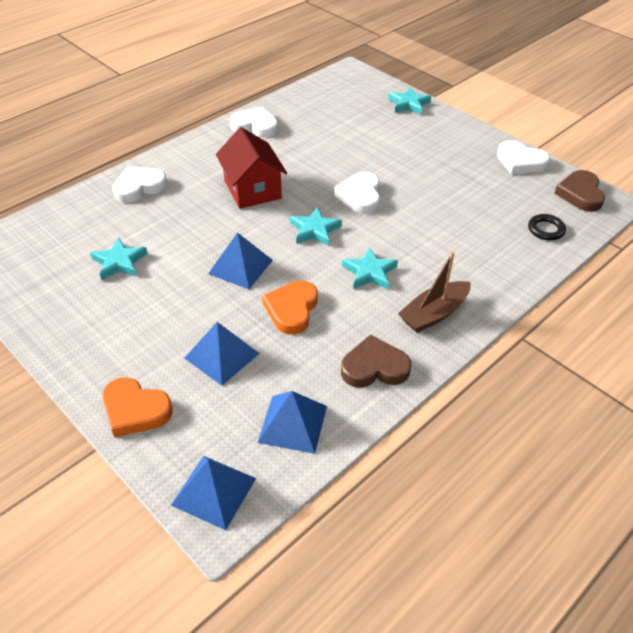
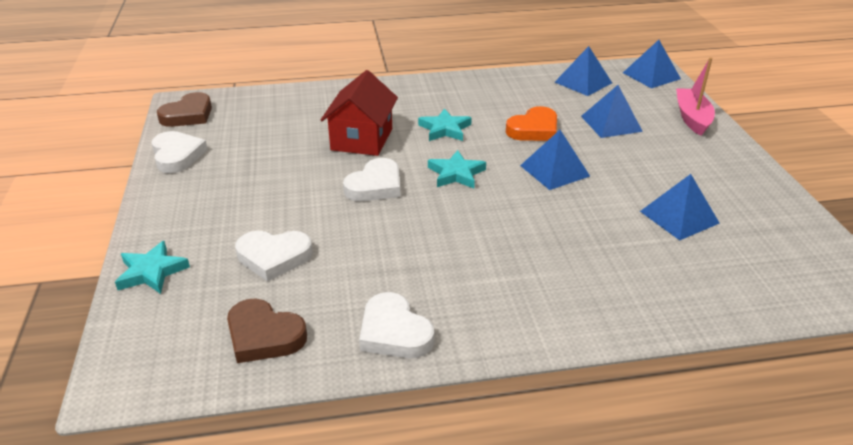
camera: 145 degrees left, 10 degrees down
turquoise star [90,237,148,280] -> blue pyramid [640,174,720,240]
orange heart [102,377,173,437] -> pink boat [676,57,715,136]
white heart [112,166,167,203] -> white heart moved to [235,231,313,282]
red house [216,127,287,209] -> red house moved to [321,70,398,156]
brown heart [341,335,411,388] -> brown heart moved to [227,299,307,363]
brown boat [398,252,470,333] -> none
black ring [528,214,566,240] -> none

